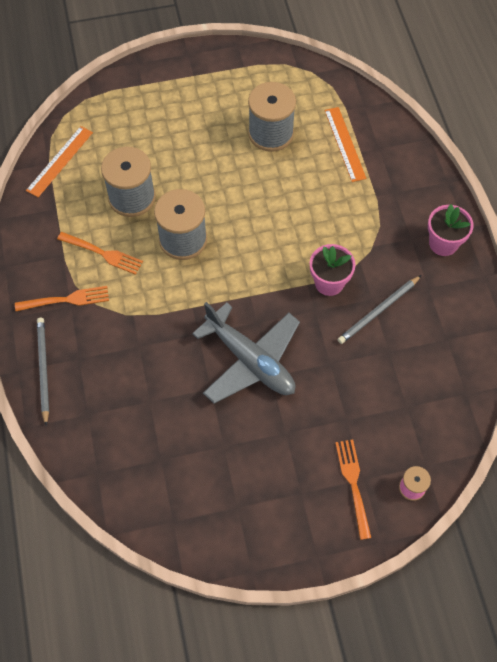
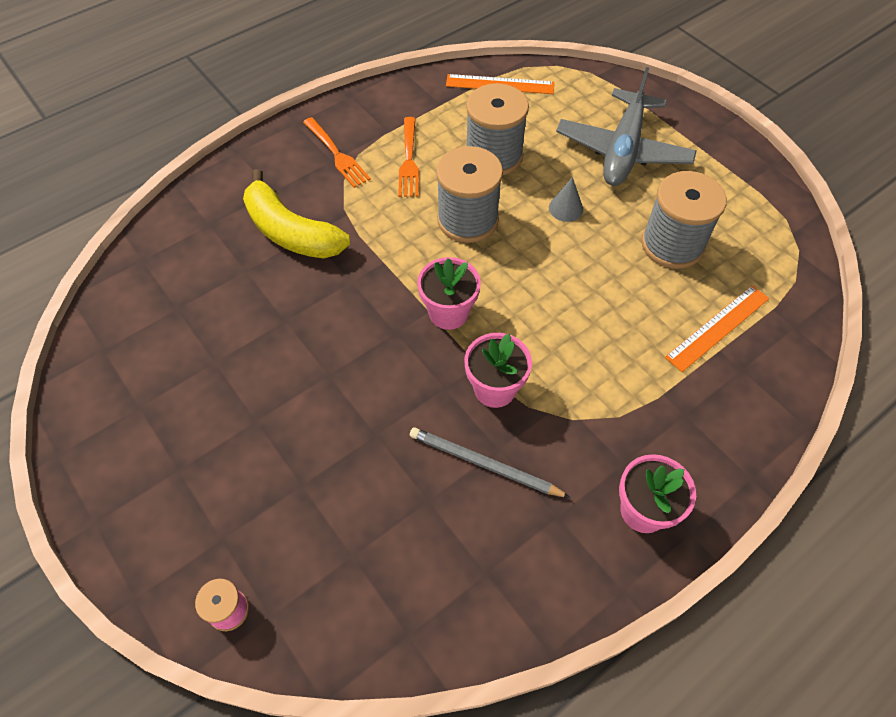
camera: 65 degrees right, 5 degrees down
grey pencil [37,318,49,426] -> none
grey plane [192,302,300,403] -> grey plane moved to [556,67,697,186]
orange fork [335,440,371,540] -> none
none -> yellow banana [243,169,350,258]
none -> pink flower pot [417,257,481,330]
none -> grey cone [549,177,583,222]

